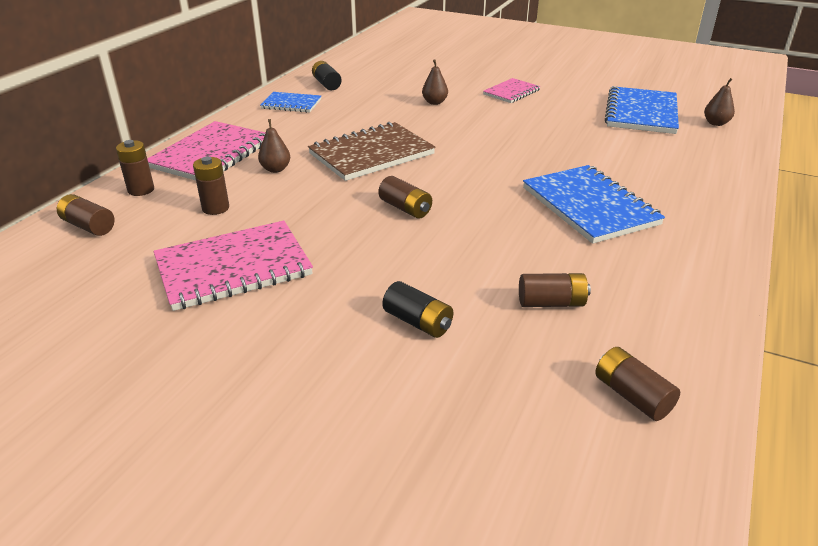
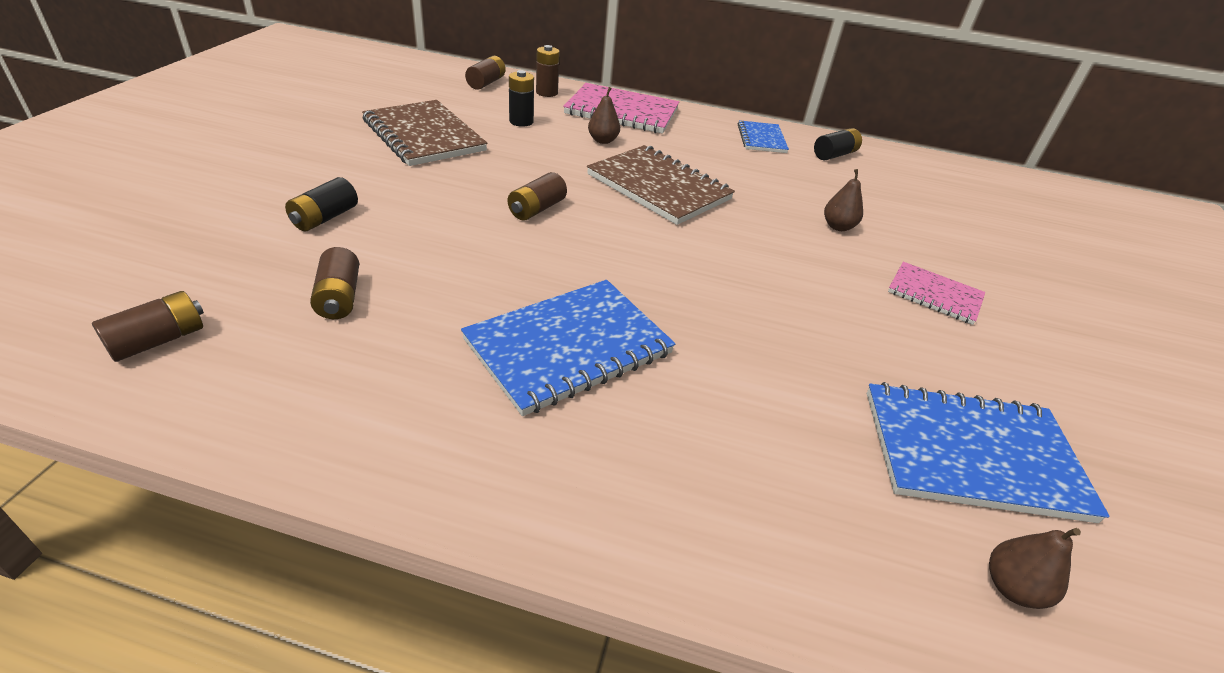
camera: 75 degrees right, 5 degrees up
pink notebook [154,221,313,311] -> brown notebook [362,100,487,166]
brown battery [193,157,229,215] -> black battery [509,70,534,127]

